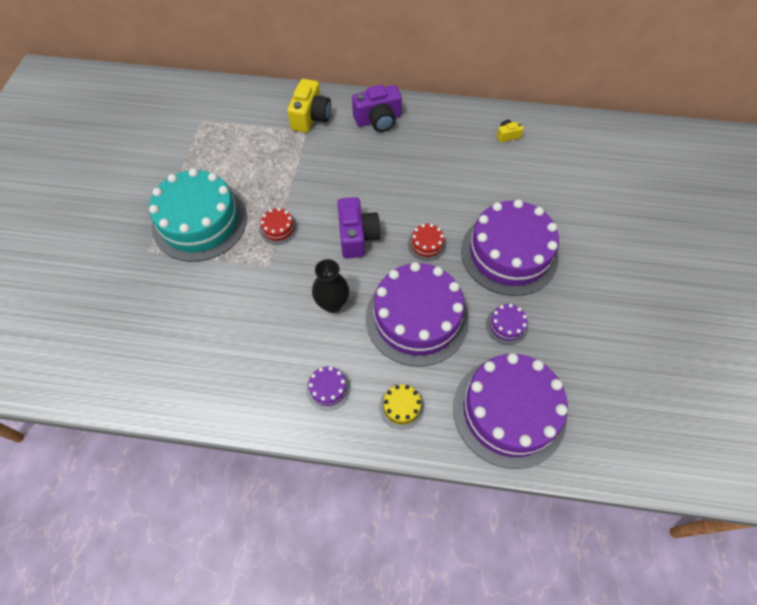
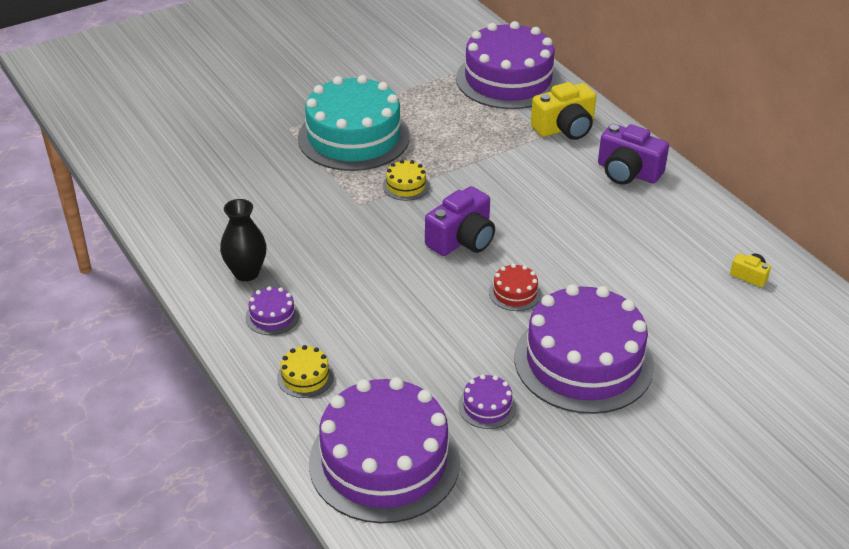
camera: 50 degrees right, 20 degrees down
red cake [260,208,298,245] -> yellow cake [383,160,430,201]
black vase [312,259,349,313] -> black vase moved to [220,199,267,281]
purple cake [366,262,469,366] -> purple cake moved to [456,21,561,109]

